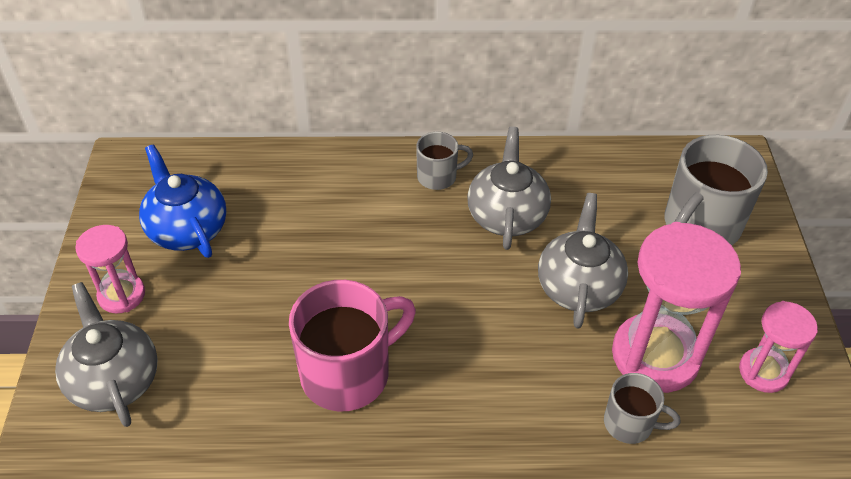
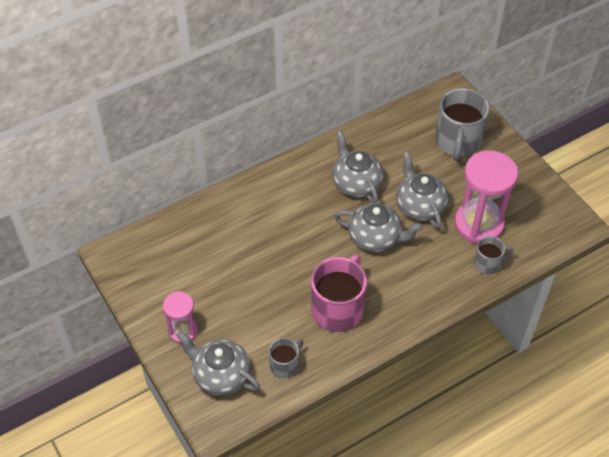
camera: 30 degrees left, 5 degrees up
blue teapot [139,144,227,258] -> none
grey mug [416,132,473,190] -> grey mug moved to [269,338,304,378]
pink hourglass [739,301,818,393] -> none
none -> grey teapot [334,203,423,252]

